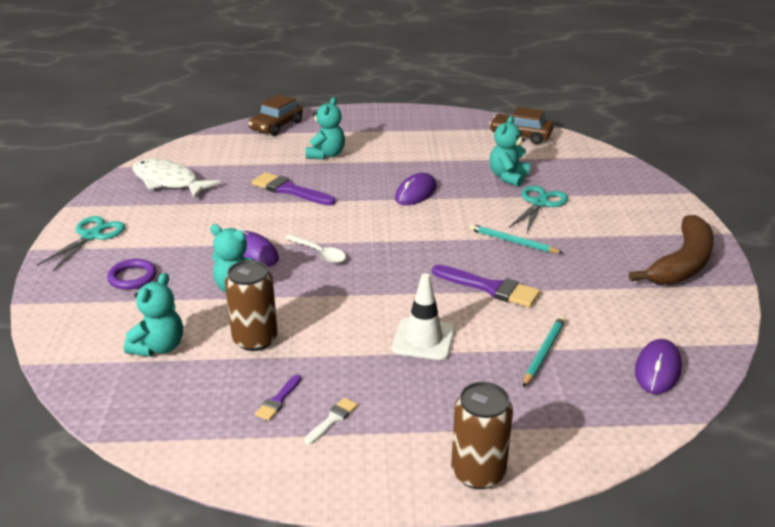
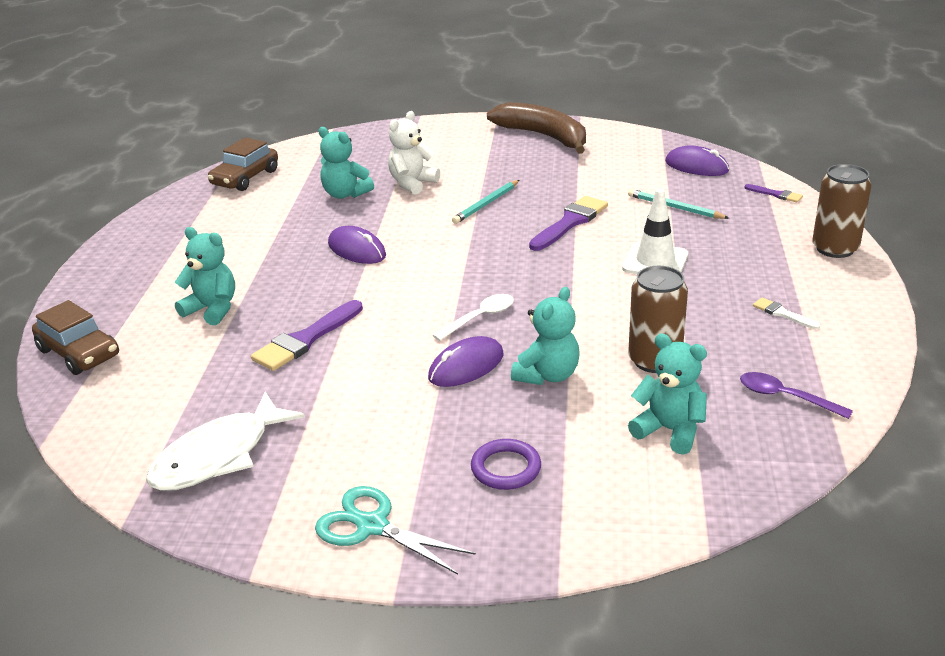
camera: 80 degrees left, 0 degrees up
purple brush [255,374,301,421] -> purple brush moved to [745,184,803,202]
turquoise scissors [509,186,568,232] -> white teddy bear [388,111,440,195]
none -> purple spoon [740,372,853,419]

